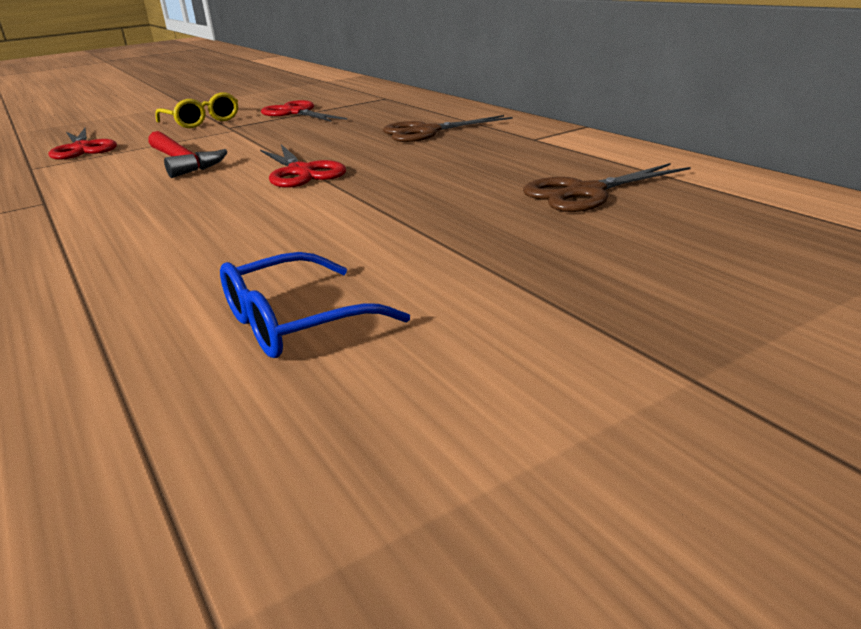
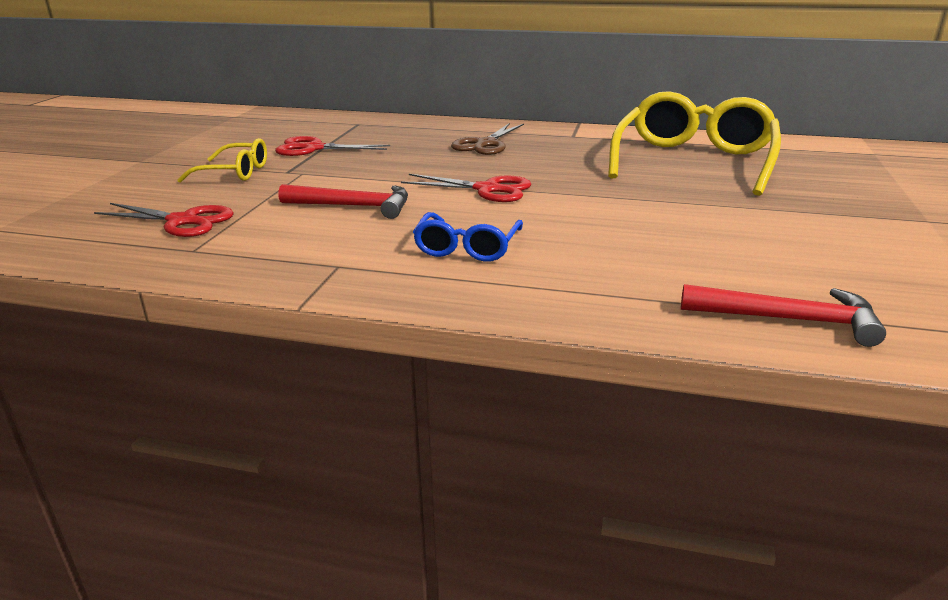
camera: 45 degrees left, 0 degrees up
blue glasses [220,252,410,358] -> blue glasses moved to [413,212,523,262]
brown scissors [523,163,691,212] -> yellow glasses [608,91,781,196]
none -> red hammer [681,284,886,347]

